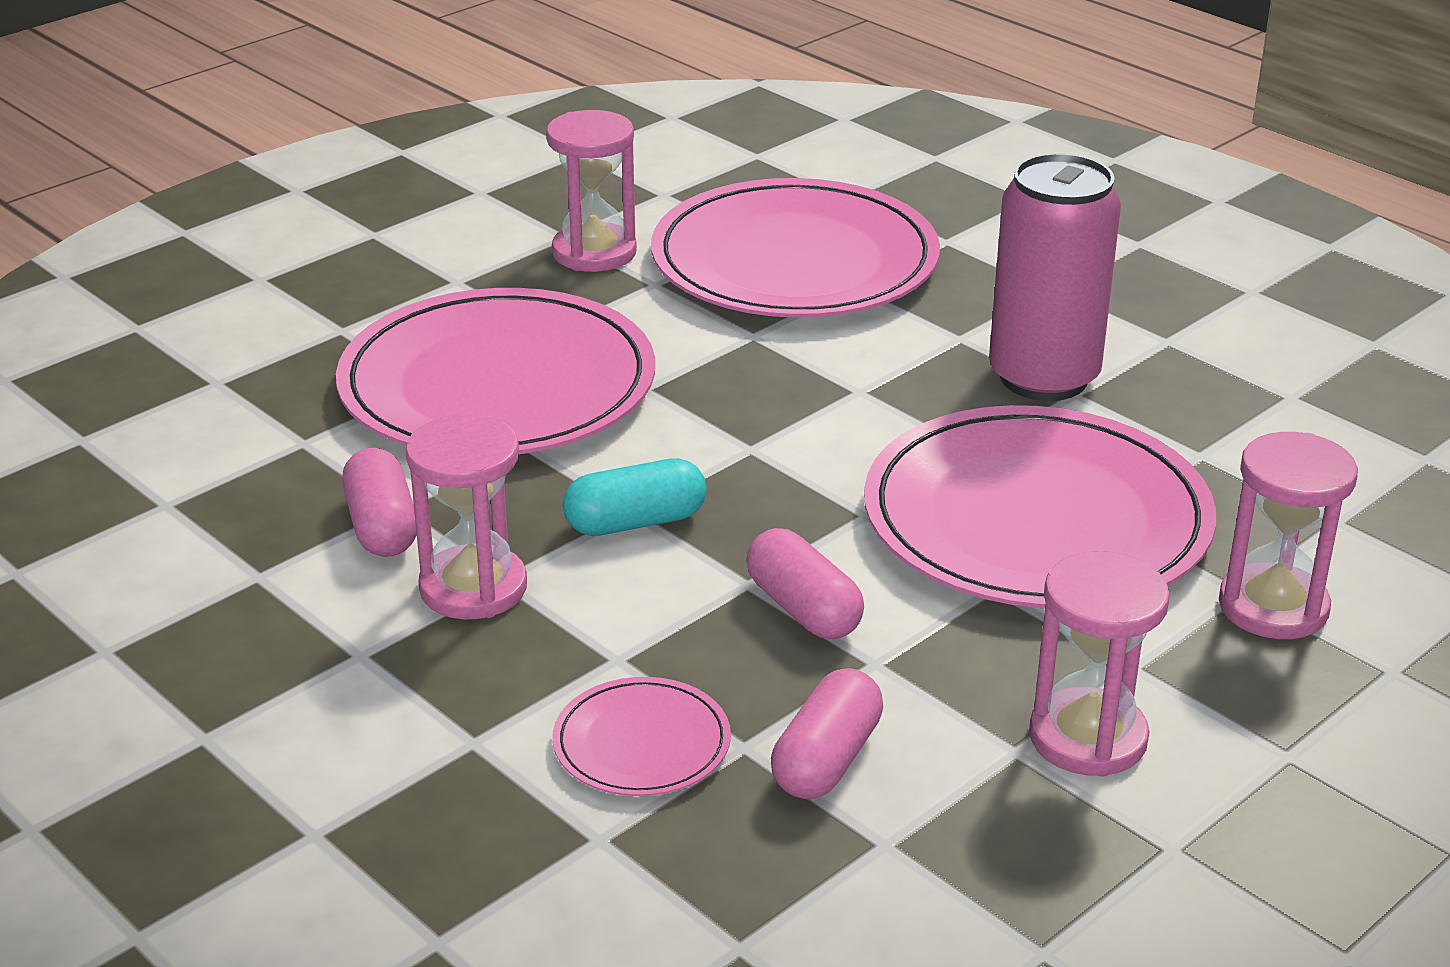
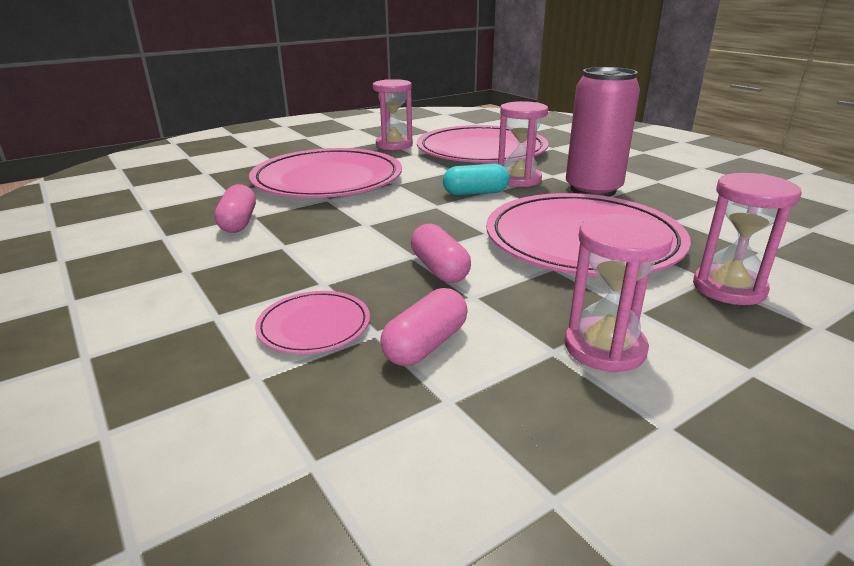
camera: 10 degrees right, 5 degrees down
pink hourglass [406,414,527,620] -> pink hourglass moved to [498,101,548,187]
turquoise capsule [563,458,707,536] -> turquoise capsule moved to [443,164,510,195]

